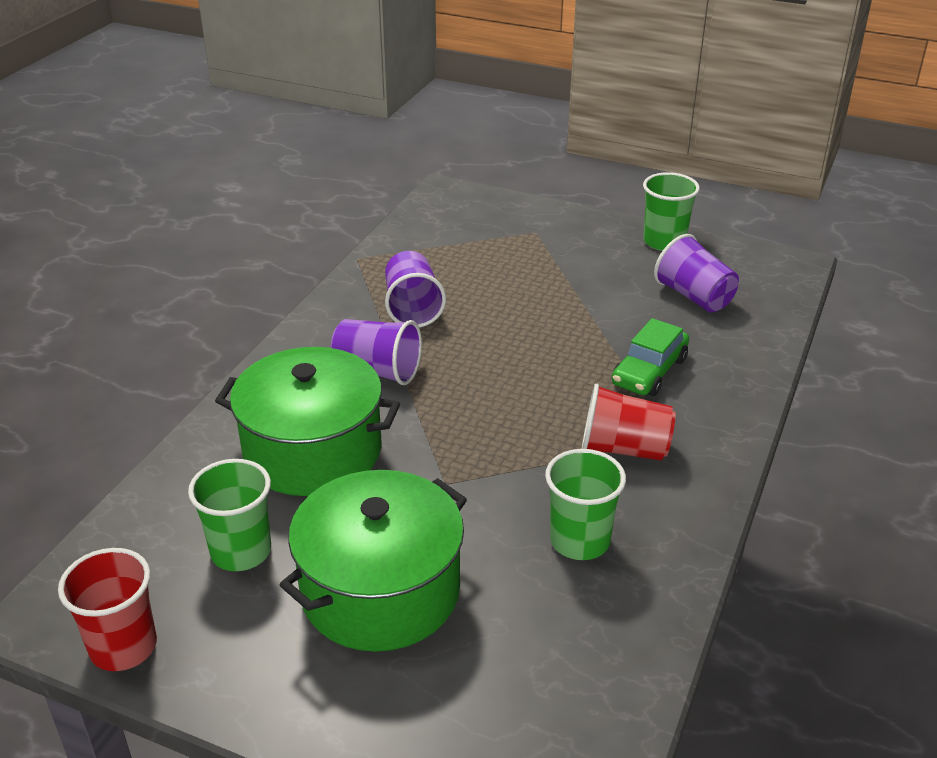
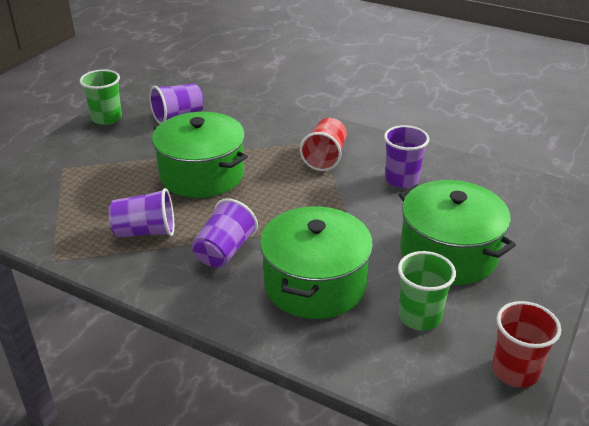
camera: 85 degrees left, 0 degrees up
green cup [545,449,626,560] -> purple cup [384,125,429,188]
green car [612,318,689,396] -> none
none -> green pot [152,112,248,198]

